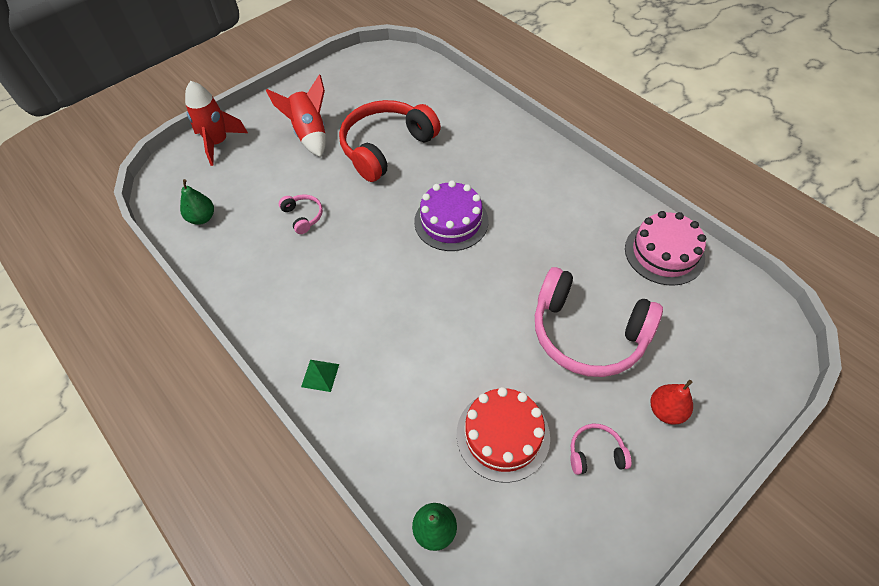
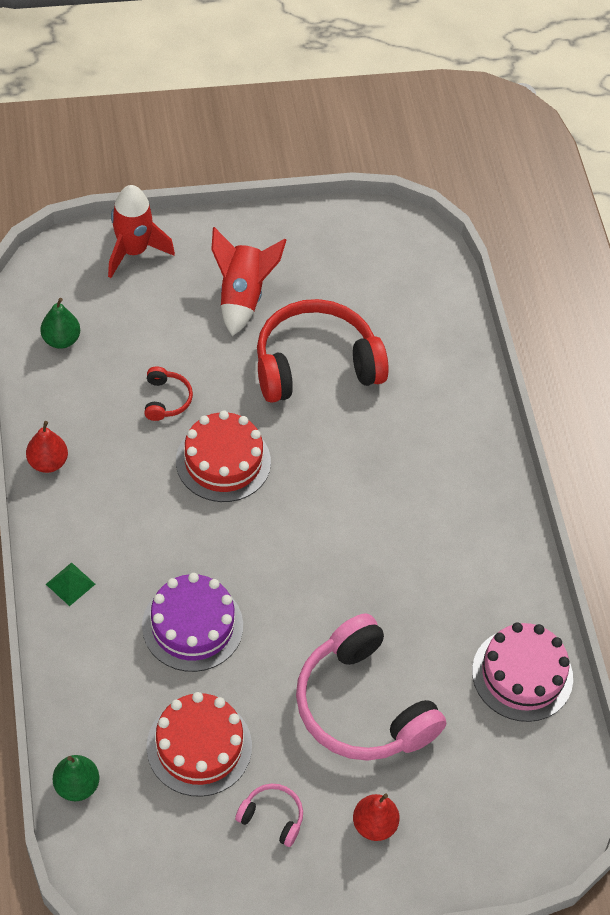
camera: 25 degrees right, 0 degrees up
pink headphones [279,194,323,234] -> red headphones [144,366,193,421]
purple cake [414,180,488,251] -> purple cake moved to [142,573,243,672]
none -> red pear [26,421,68,473]
none -> red cake [176,411,271,502]

